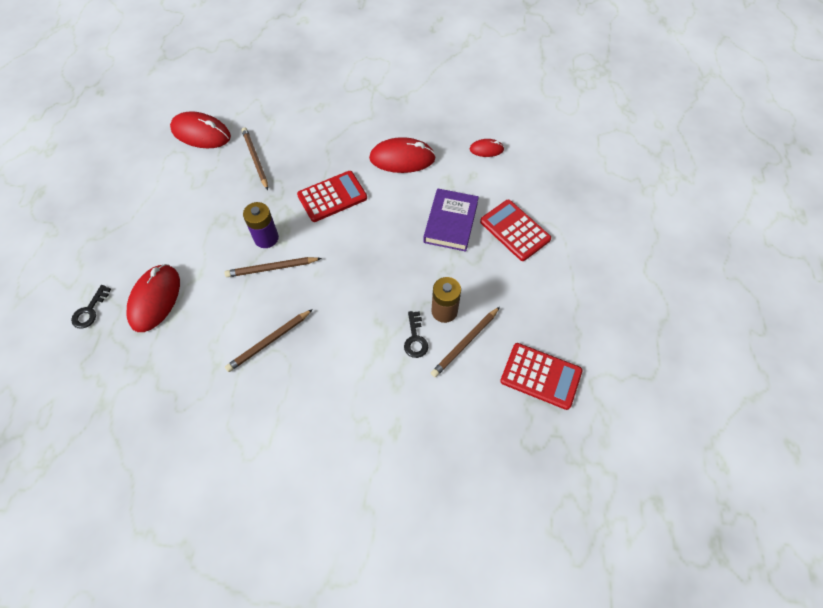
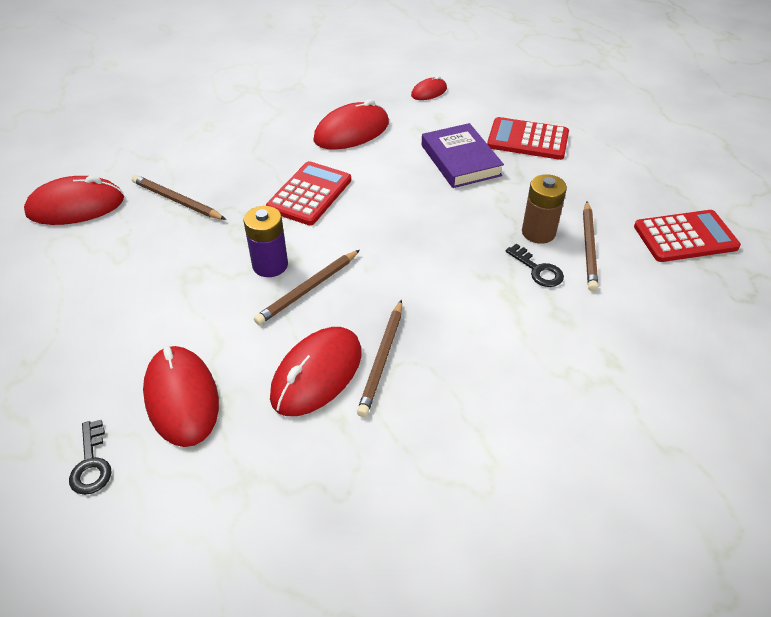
camera: 35 degrees left, 15 degrees down
none -> red mouse [270,327,362,416]

